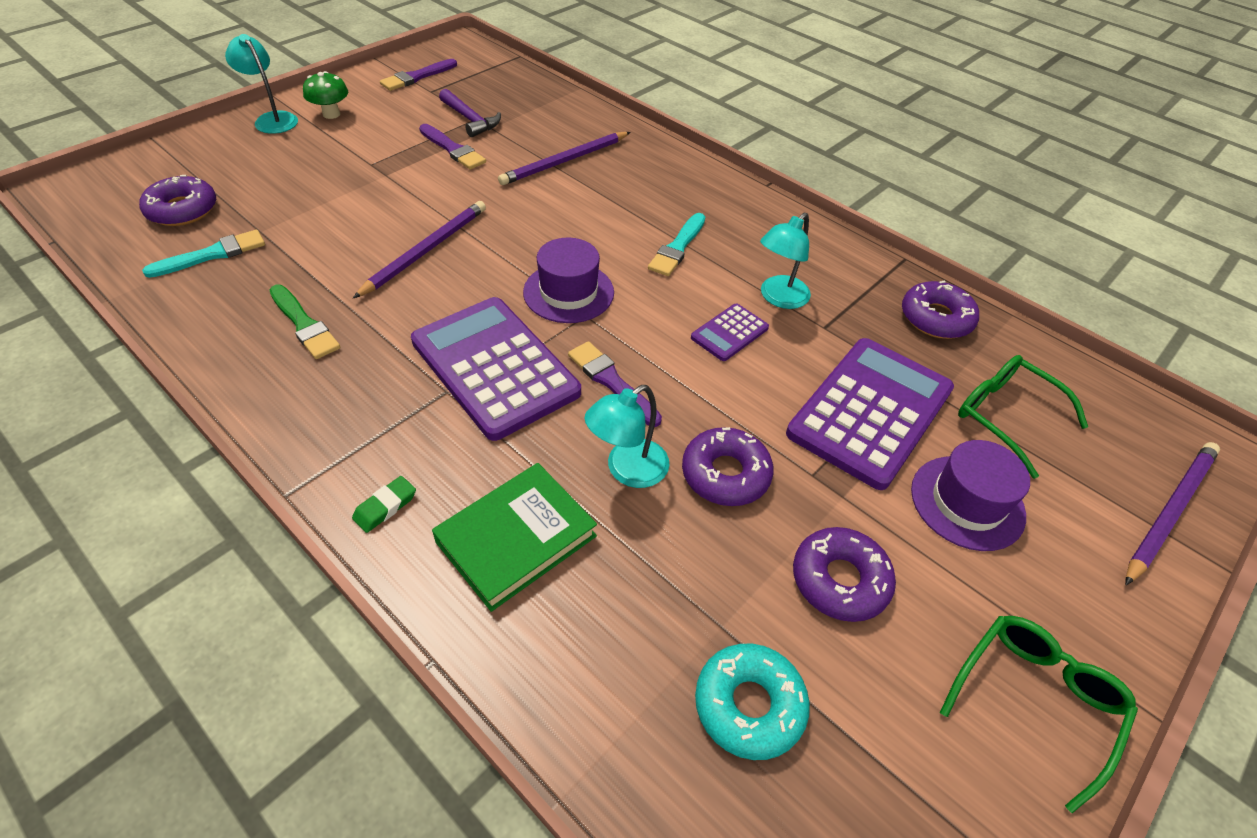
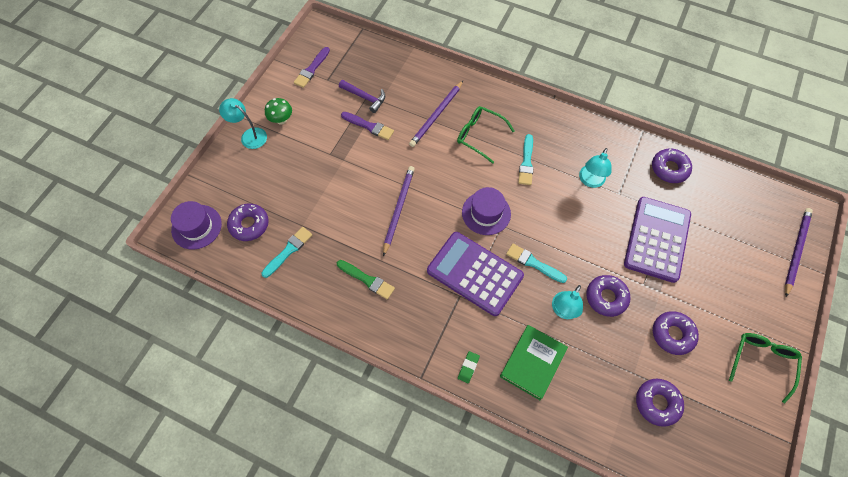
camera: 15 degrees left, 15 degrees up
purple brush [568,341,662,427] -> turquoise brush [506,244,567,283]
purple calculator [691,303,769,361] -> none
turquoise donut [695,644,810,760] -> purple donut [636,378,684,427]
purple hat [911,440,1030,551] -> purple hat moved to [171,201,222,250]
green glasses [958,355,1088,479] -> green glasses moved to [457,106,515,164]

